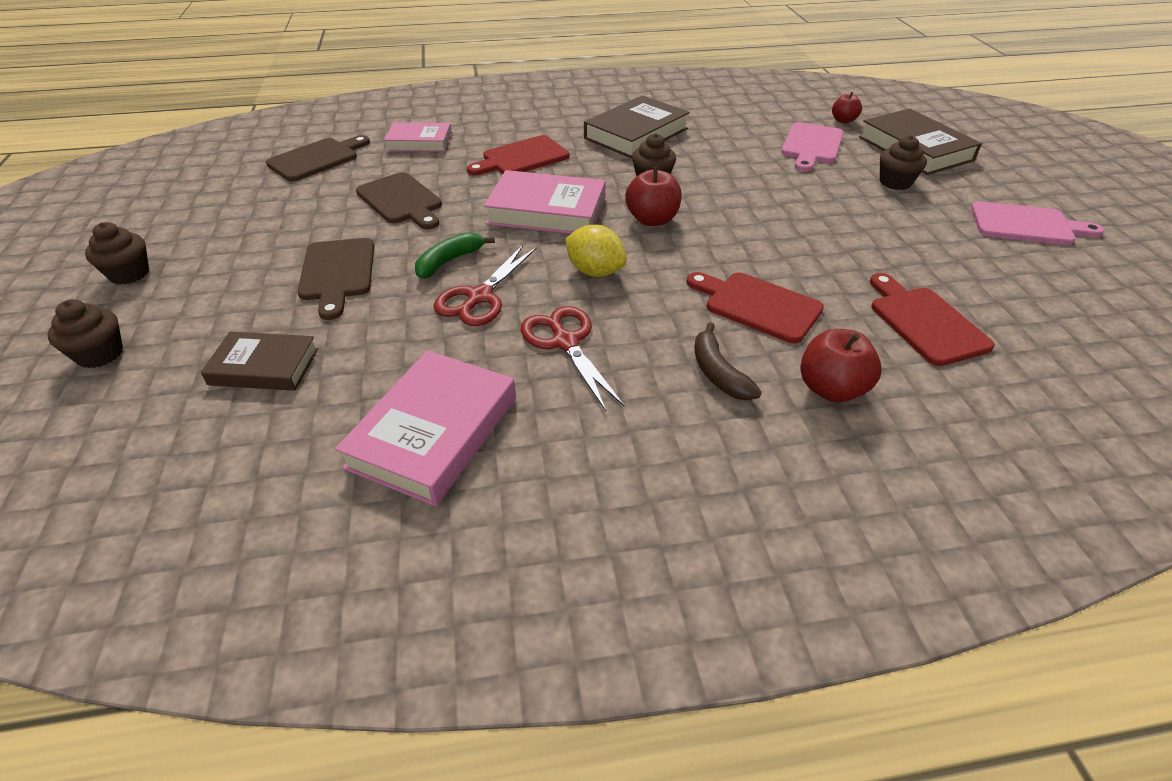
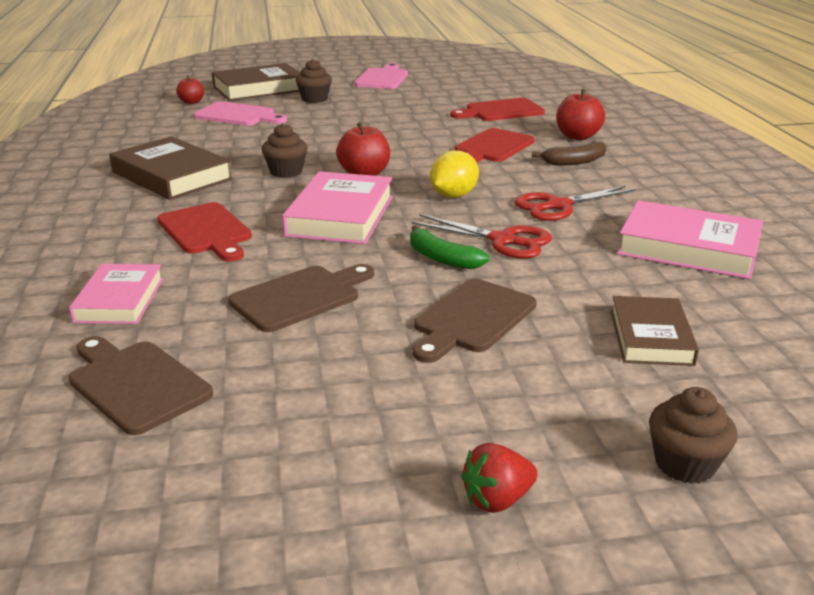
camera: 90 degrees left, 15 degrees down
brown cupcake [85,222,149,284] -> red strawberry [461,443,538,513]
brown cutting board [297,238,374,320] -> brown cutting board turned 135 degrees clockwise [413,279,537,363]

